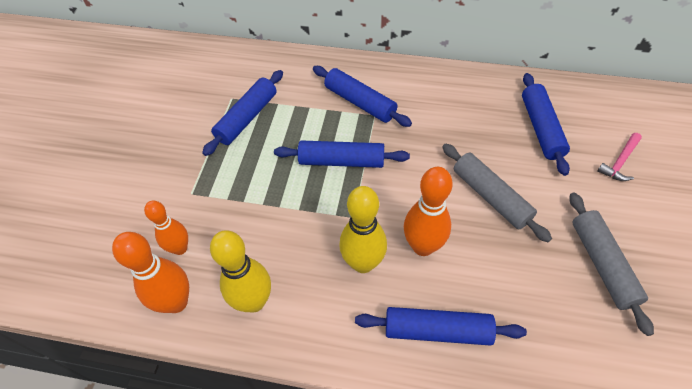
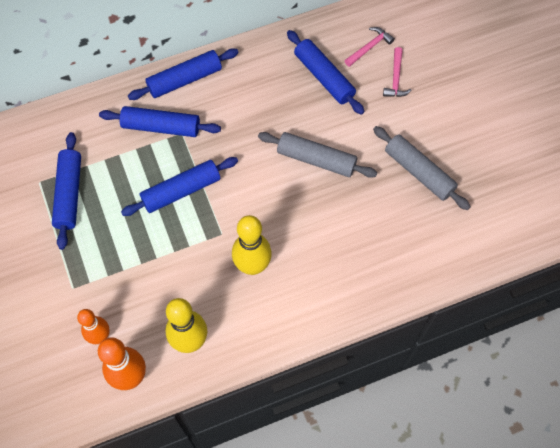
camera: 35 degrees left, 10 degrees up
blue rolling pin [355,307,527,346] -> blue rolling pin moved to [128,48,239,100]
orange bowling pin [404,167,453,256] -> none
none -> pink hammer [345,27,395,67]

